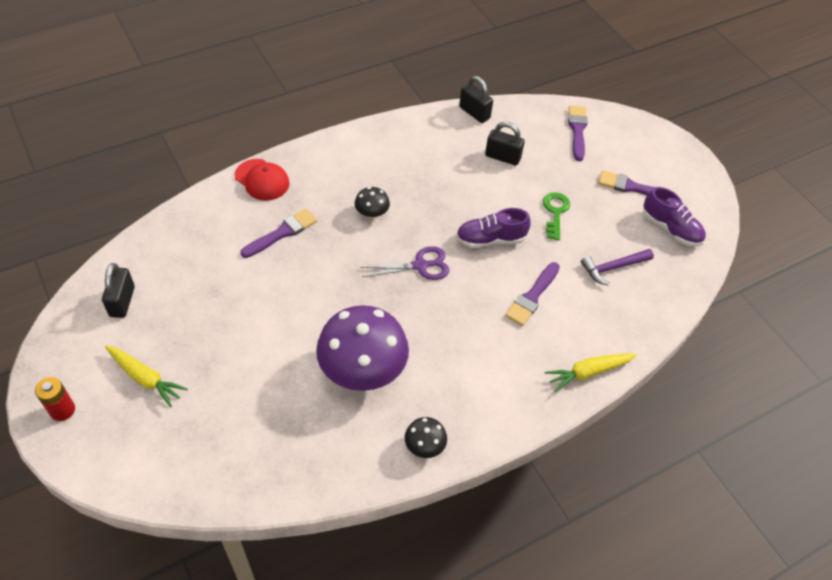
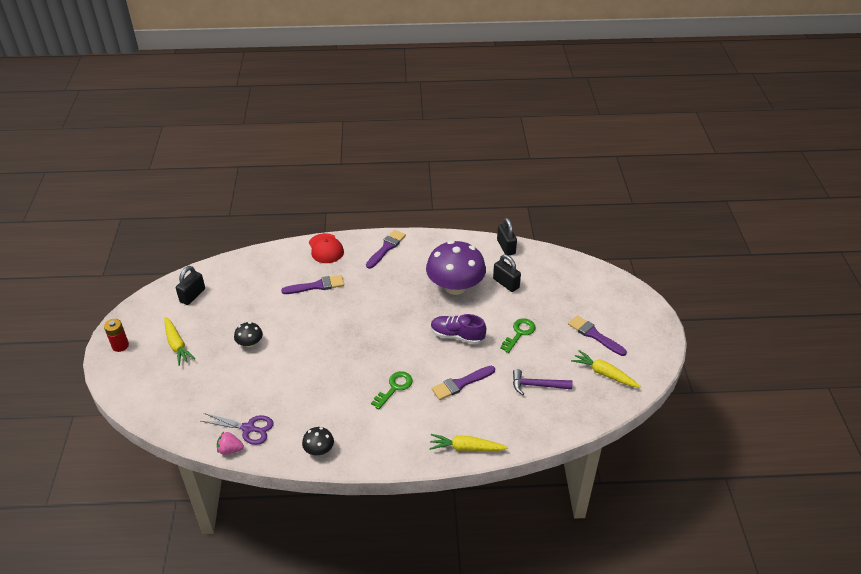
camera: 30 degrees right, 10 degrees down
purple mushroom [316,305,409,391] -> purple mushroom moved to [426,241,486,295]
black mushroom [355,187,390,218] -> black mushroom moved to [234,322,263,348]
purple scissors [360,246,449,280] -> purple scissors moved to [201,413,274,445]
purple brush [568,105,588,161] -> purple brush moved to [366,230,406,269]
purple shoe [643,187,706,246] -> yellow carrot [571,350,641,388]
none -> pink strawberry [217,432,244,455]
none -> green key [371,371,413,409]

